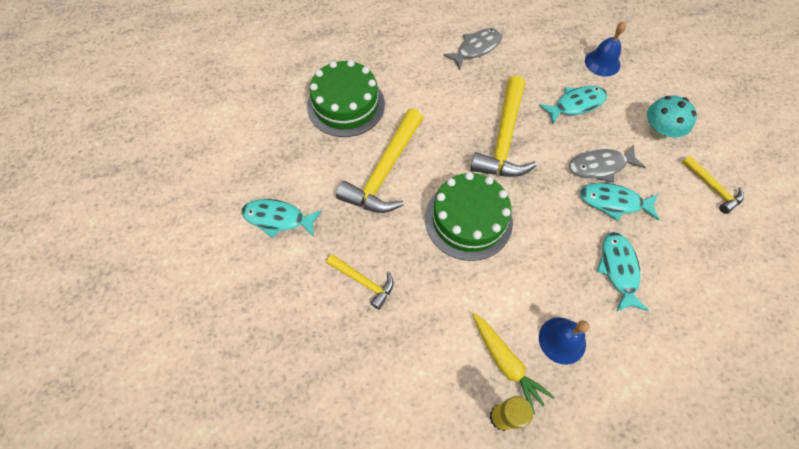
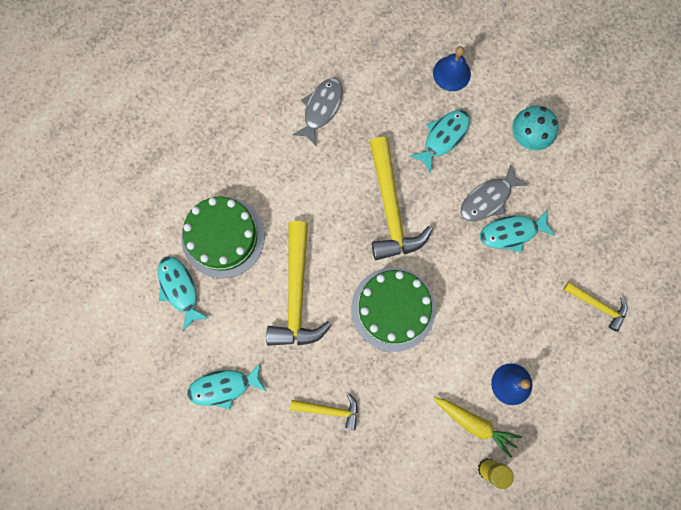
camera: 25 degrees left, 15 degrees up
turquoise fish [597,232,649,312] -> turquoise fish moved to [158,256,208,331]
yellow hammer [682,155,744,214] -> yellow hammer moved to [563,281,627,332]

